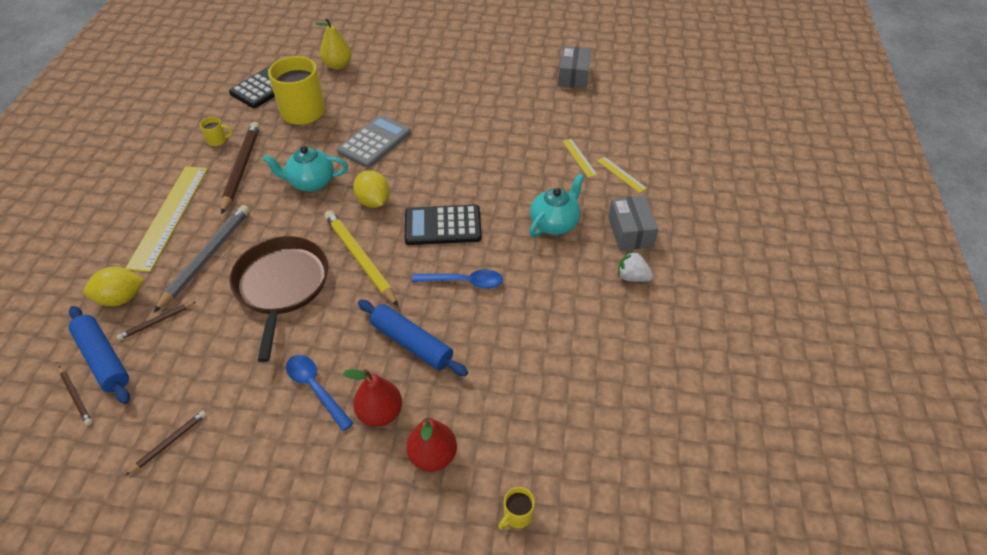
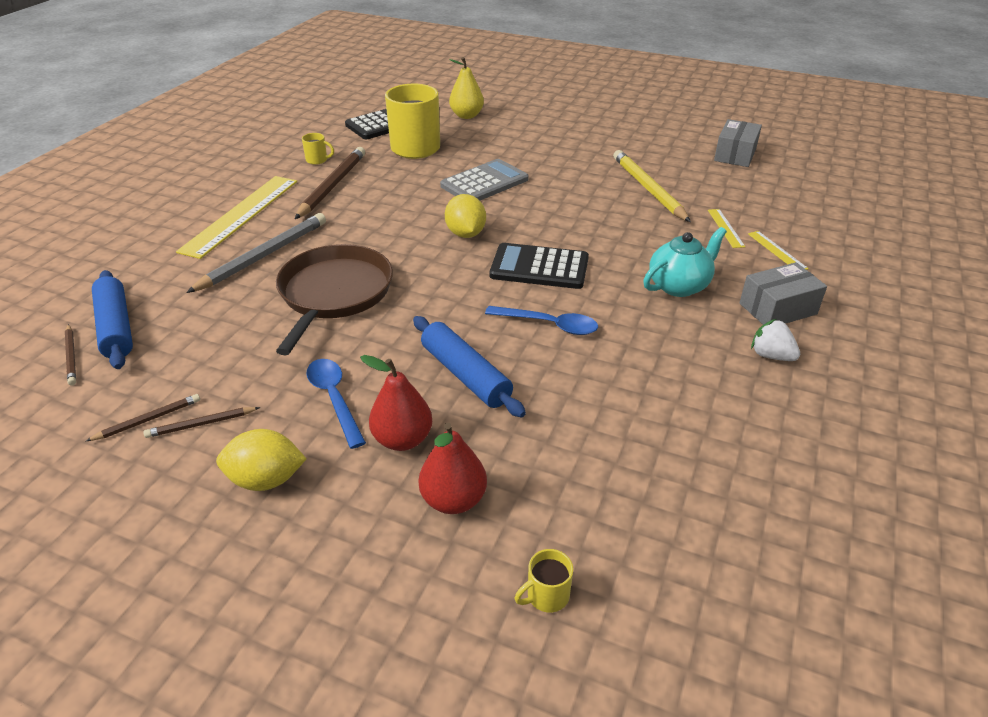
camera: 15 degrees right, 10 degrees down
yellow lemon [84,267,144,306] -> yellow lemon moved to [216,429,307,491]
brown pencil [117,301,197,340] -> brown pencil moved to [143,407,260,438]
turquoise teapot [263,146,348,192] -> none
yellow pencil [324,210,399,307] -> yellow pencil moved to [613,150,691,222]
grey box [608,196,658,251] -> grey box turned 60 degrees clockwise [740,262,827,325]

